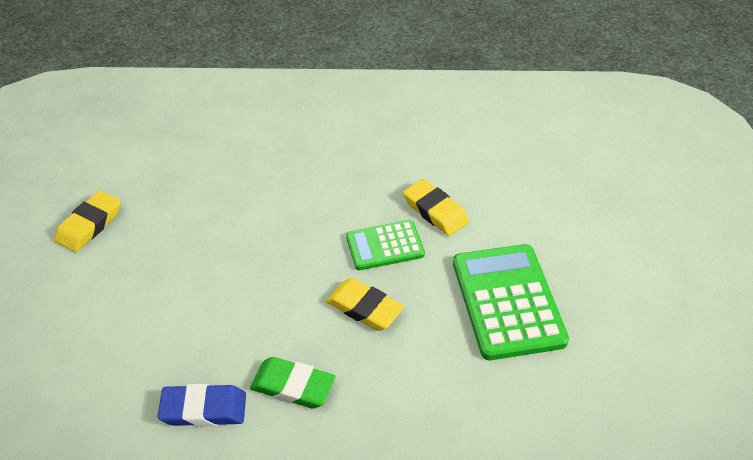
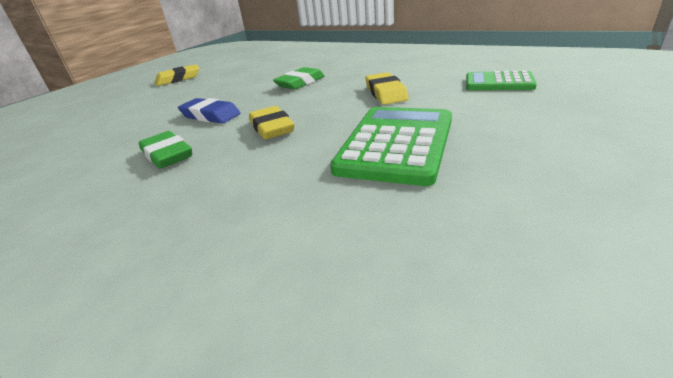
camera: 35 degrees right, 15 degrees down
blue eraser [157,384,246,427] -> blue eraser moved to [178,98,240,123]
green calculator [346,220,425,270] -> green calculator moved to [466,70,537,90]
none -> green eraser [273,67,325,90]

